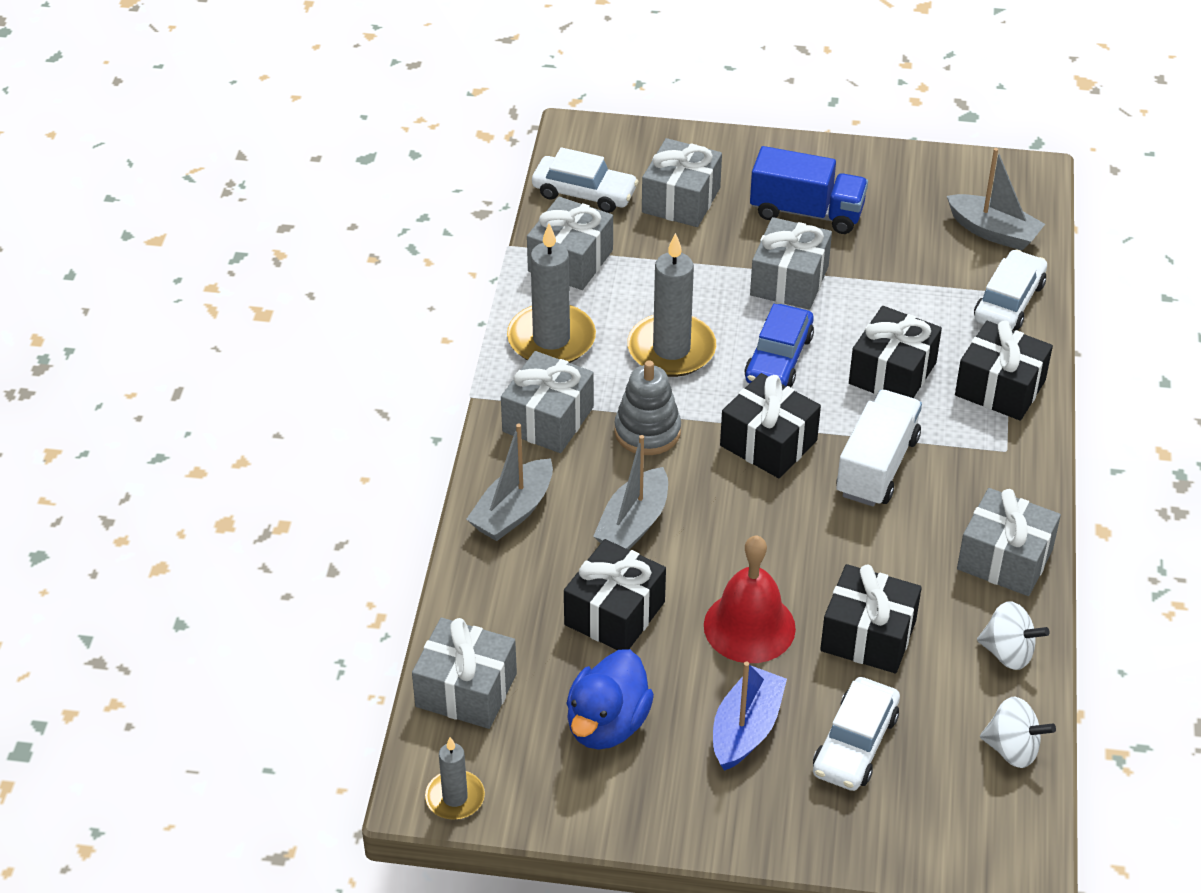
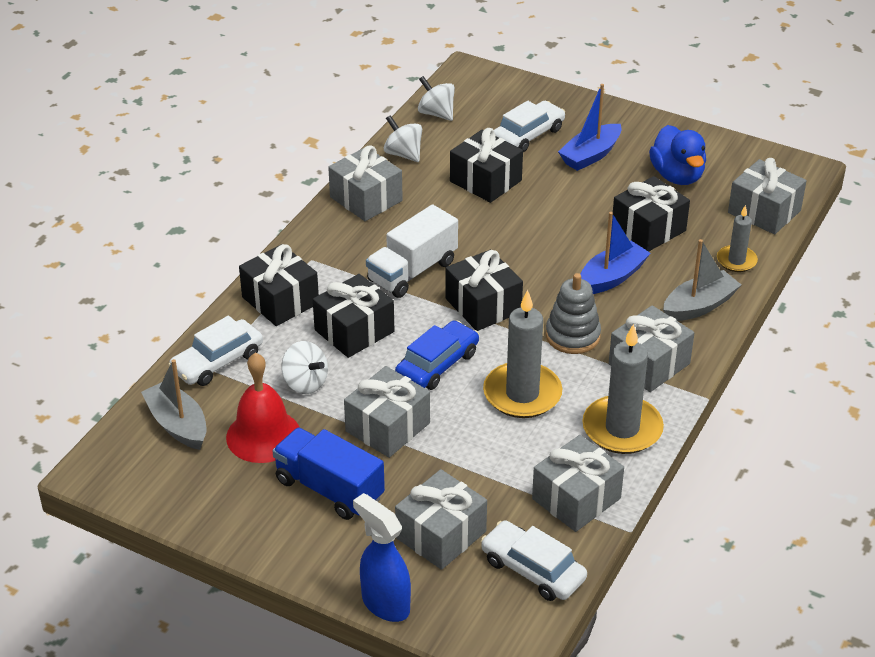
camera: 160 degrees left, 5 degrees down
grey candle [425,737,485,820] -> grey candle moved to [717,205,758,272]
blue duck [566,649,654,750] -> blue duck turned 120 degrees clockwise [649,125,706,185]
grey boat [593,435,668,550] -> blue boat [580,212,651,294]
red bell [704,535,796,663] -> red bell moved to [226,353,300,463]
none -> white spinning top [281,341,328,394]
none -> blue spray bottle [353,493,411,622]

